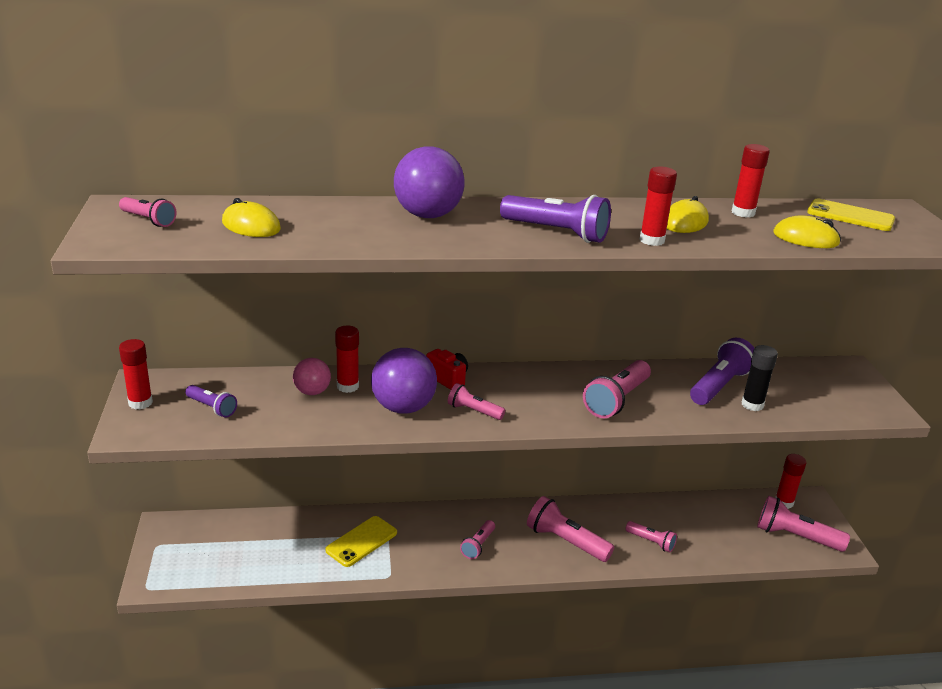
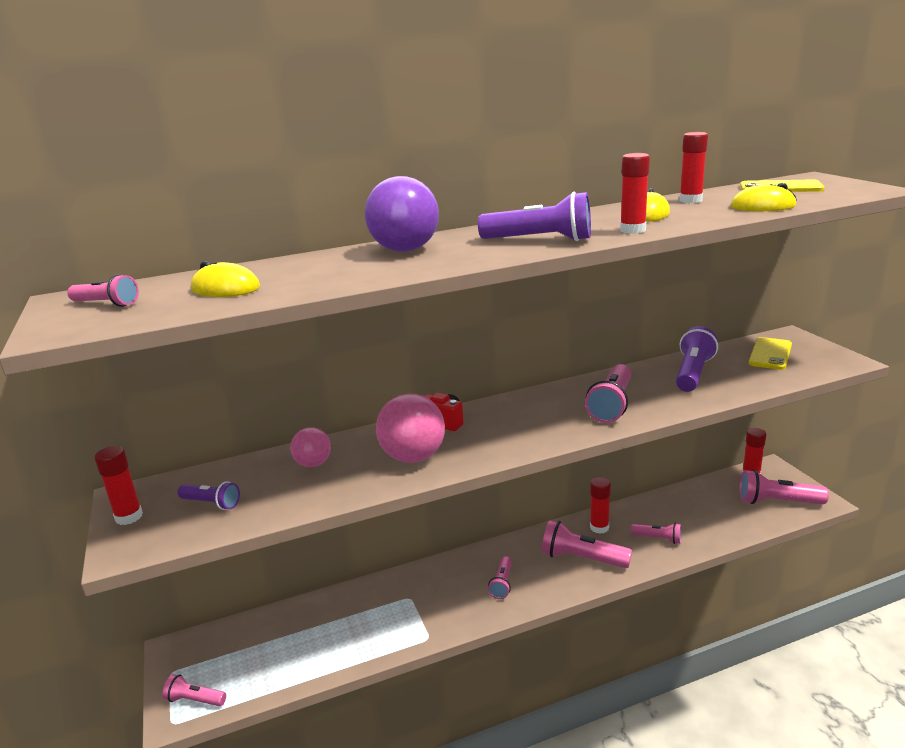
camera: 10 degrees left, 5 degrees down
yellow phone [325,516,397,567] -> yellow phone moved to [749,337,792,370]
red glue stick [335,326,359,393] -> red glue stick moved to [590,477,611,534]
purple ball [371,348,437,414] -> pink ball [376,394,445,463]
pink flashlight [448,383,505,420] -> pink flashlight moved to [162,674,226,706]
black glue stick [742,345,778,411] -> none

